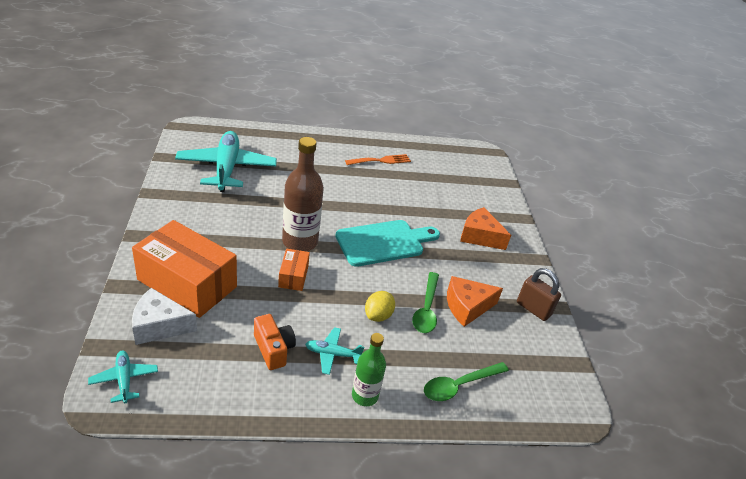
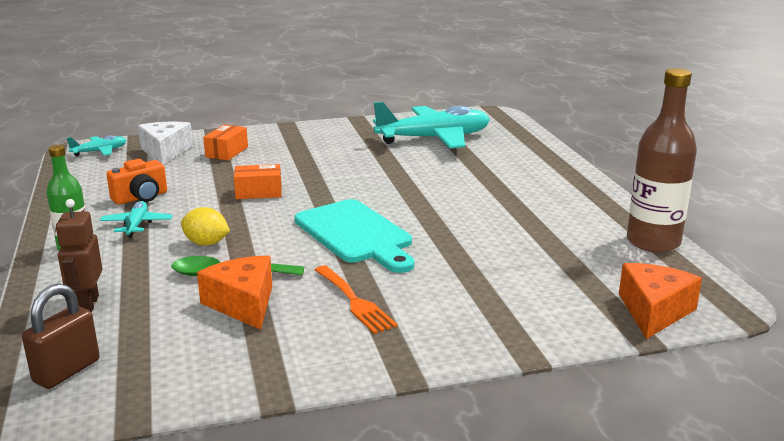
camera: 85 degrees right, 15 degrees down
orange box [132,220,237,318] -> orange box [203,125,248,160], size x0.46
brown bottle [282,137,324,251] -> brown bottle moved to [627,68,697,253]
orange fork [345,154,411,165] -> orange fork moved to [315,265,398,334]
green spoon [424,362,509,401] -> brown robot [56,199,102,313]
orange cheese [460,207,511,250] -> orange cheese moved to [619,263,702,339]
brown padlock [517,268,561,321] -> brown padlock moved to [22,283,100,389]

